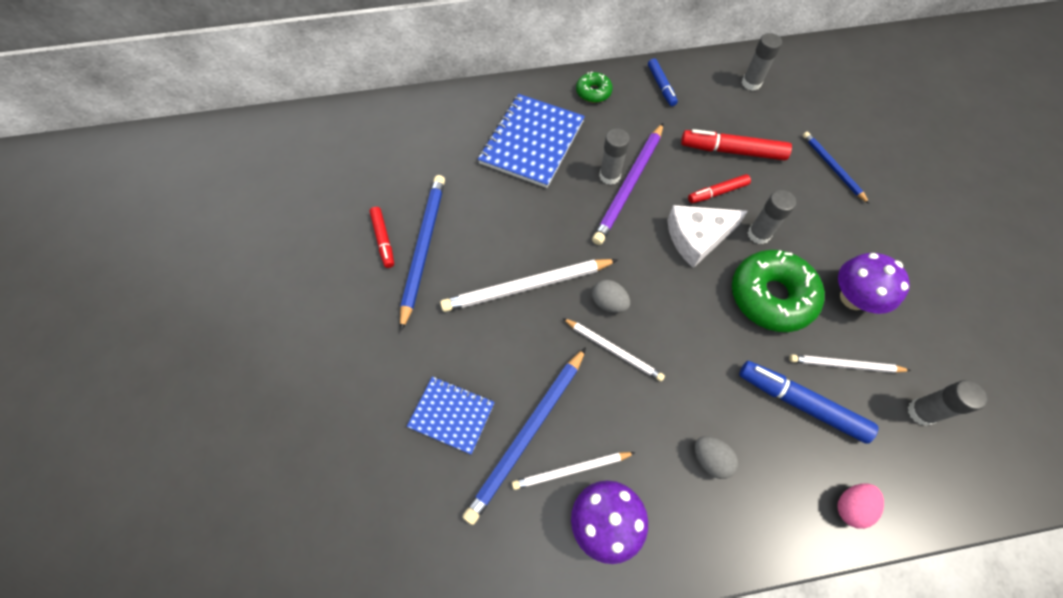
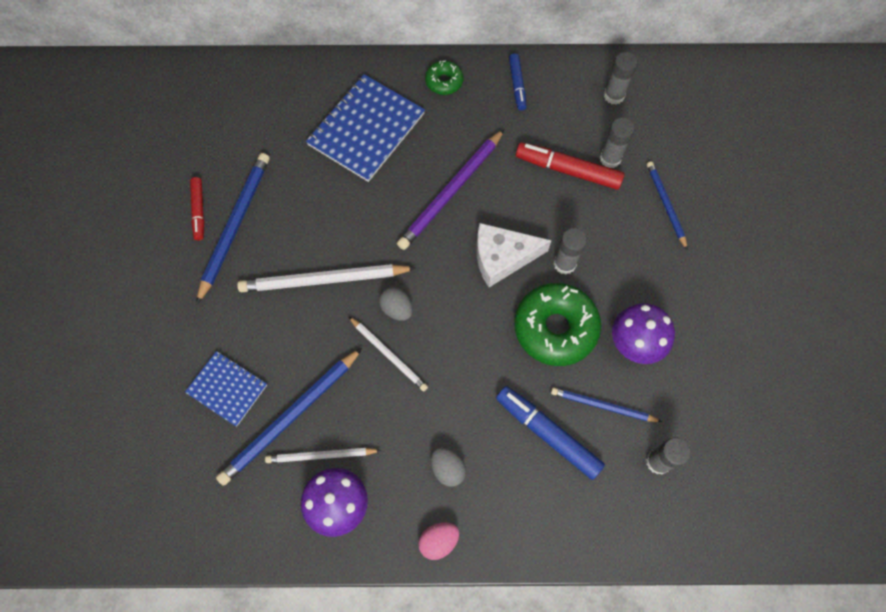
camera: 10 degrees right, 5 degrees up
grey glue stick [599,129,630,185] -> grey glue stick moved to [600,118,635,168]
red marker [688,174,751,203] -> none
white pencil [789,354,911,373] -> blue pencil [551,388,662,422]
pink egg [837,484,884,529] -> pink egg moved to [418,522,459,560]

